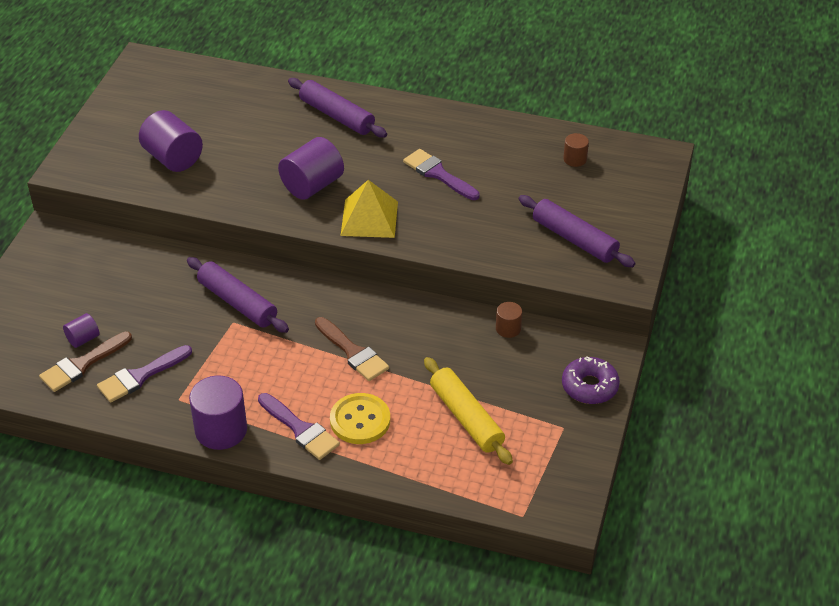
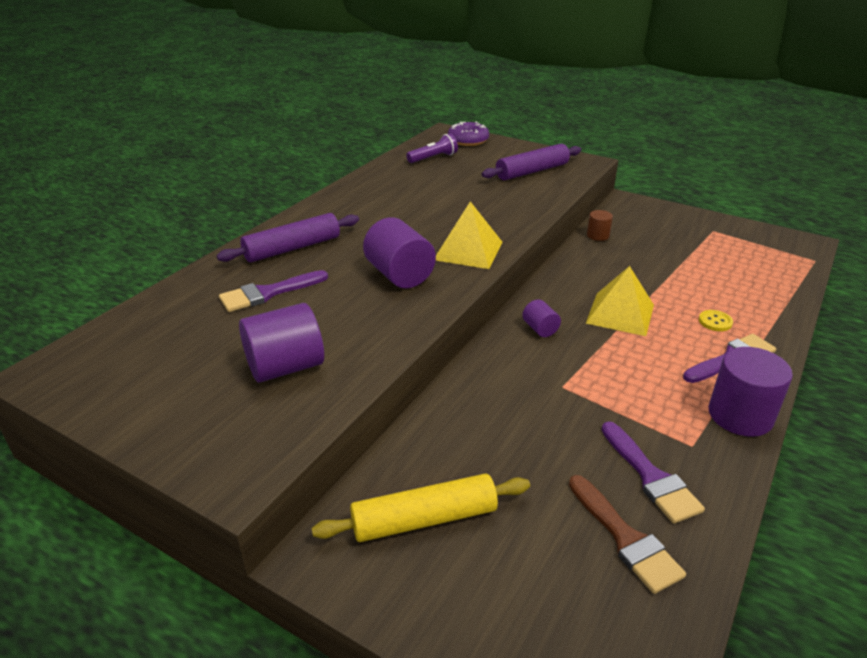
camera: 75 degrees left, 10 degrees down
purple cylinder [63,313,100,348] -> purple cylinder moved to [522,299,561,337]
purple rolling pin [187,257,289,333] -> none
brown brush [315,317,389,381] -> yellow pyramid [586,266,654,336]
yellow button [330,393,390,444] -> yellow button [699,310,733,331], size x0.53
purple brush [403,149,479,200] -> purple brush moved to [219,270,328,312]
yellow rolling pin [424,357,513,465] -> yellow rolling pin moved to [312,473,530,542]
purple donut [562,356,620,404] -> purple donut moved to [448,121,489,146]
brown cylinder [563,133,589,167] -> purple flashlight [406,133,458,163]

